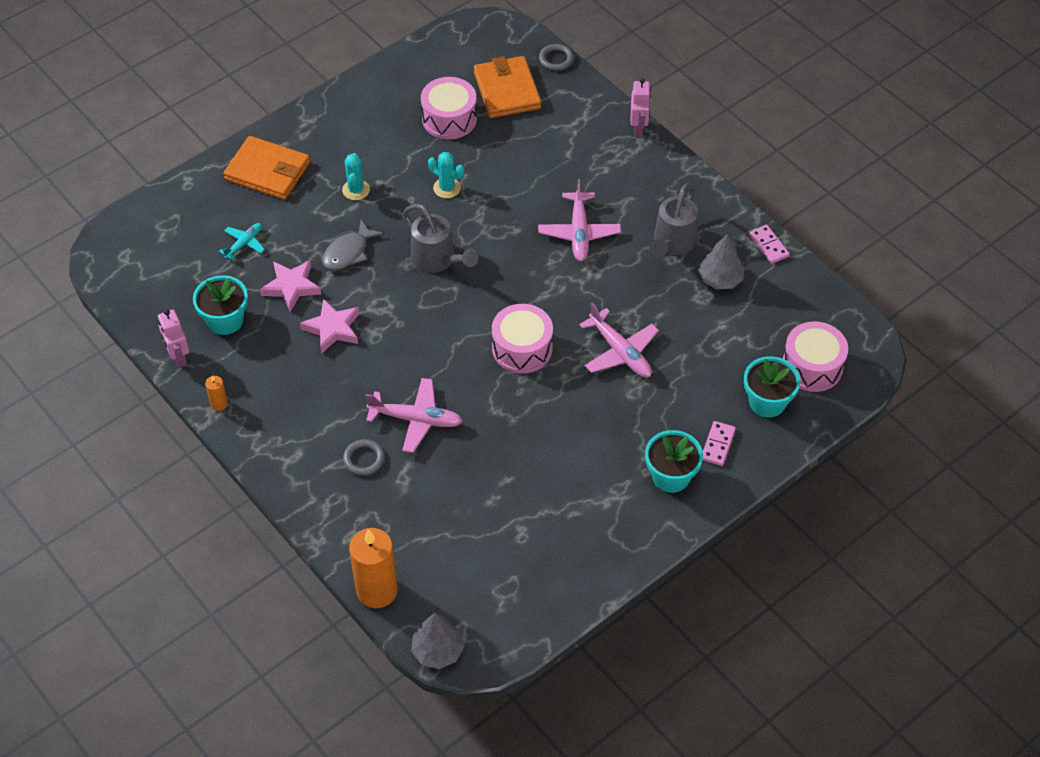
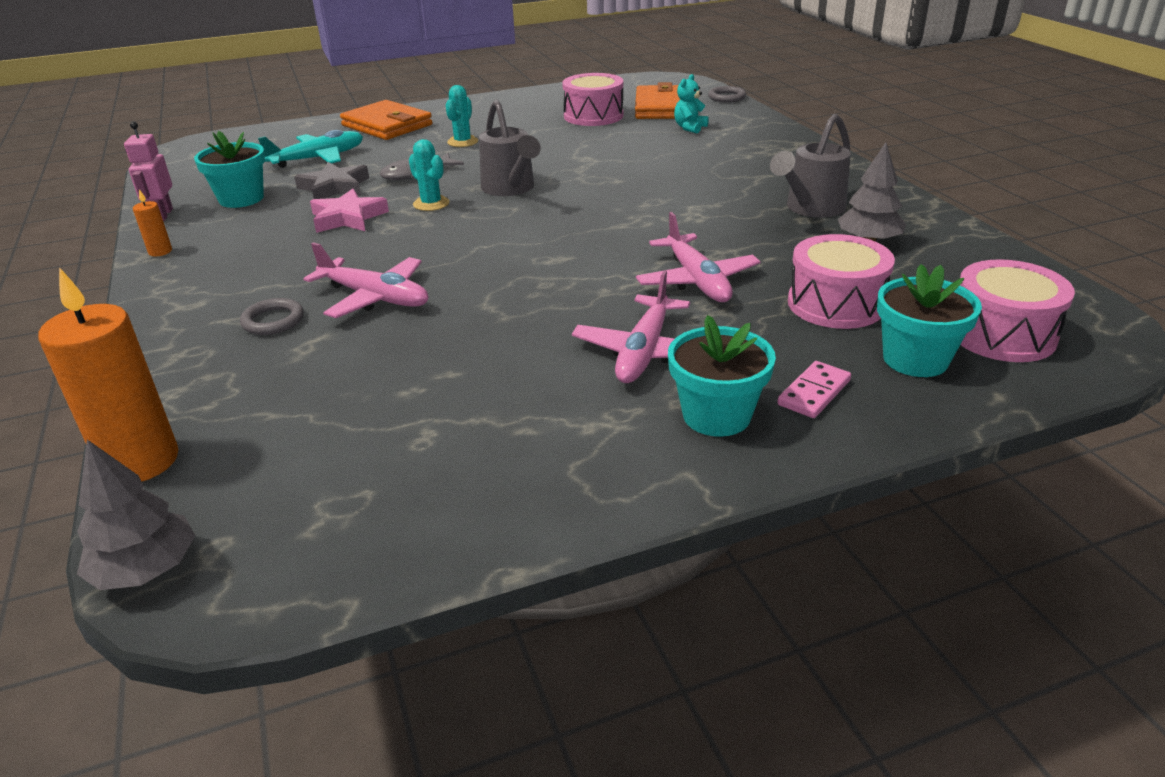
camera: 20 degrees right, 20 degrees down
turquoise plane [219,223,265,261] -> turquoise plane [258,130,363,168], size x1.68
pink star [260,260,321,312] -> grey star [294,162,369,199]
turquoise cactus [428,152,464,198] -> turquoise cactus moved to [409,139,449,211]
pink drum [492,304,553,373] -> pink drum moved to [788,234,895,329]
pink plane [538,179,621,261] -> pink plane moved to [572,270,690,383]
pink robot [631,78,651,137] -> none
pink domino [749,225,790,264] -> none
none -> turquoise teddy bear [674,74,709,133]

